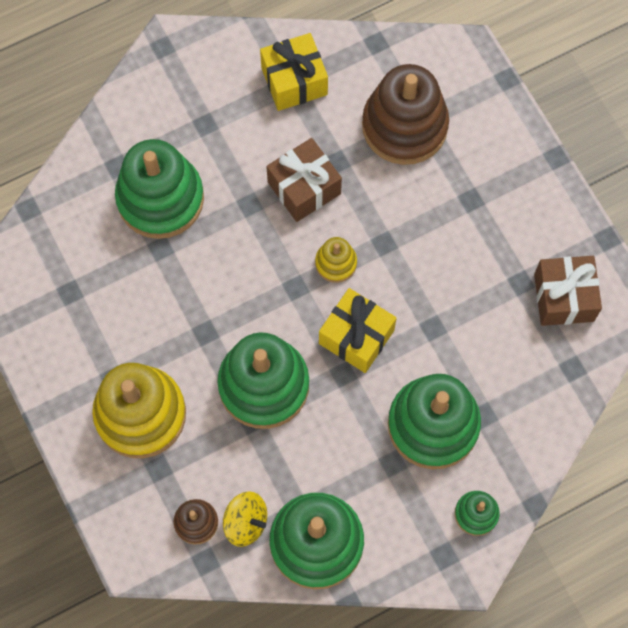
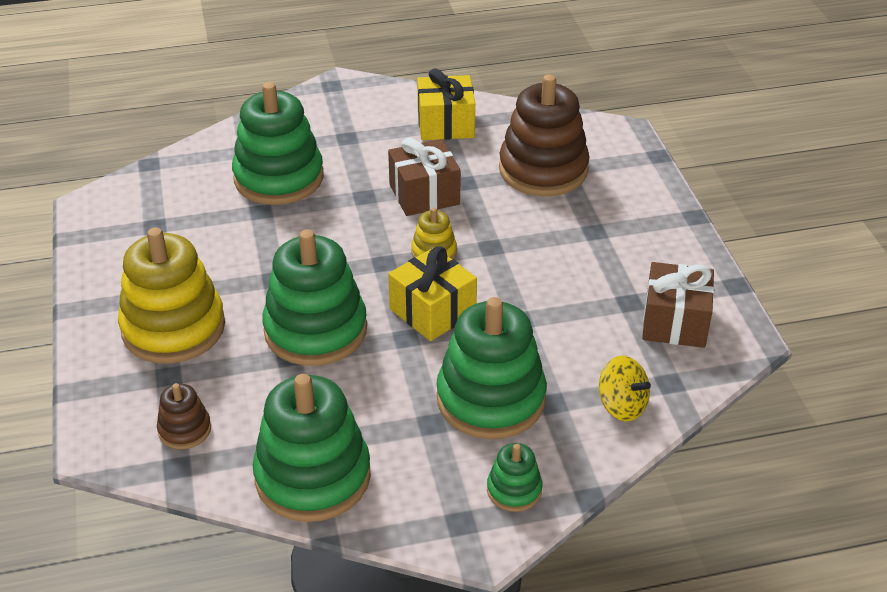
camera: 15 degrees right, 30 degrees down
yellow spinning top [223,491,267,547] -> yellow spinning top moved to [599,356,651,421]

